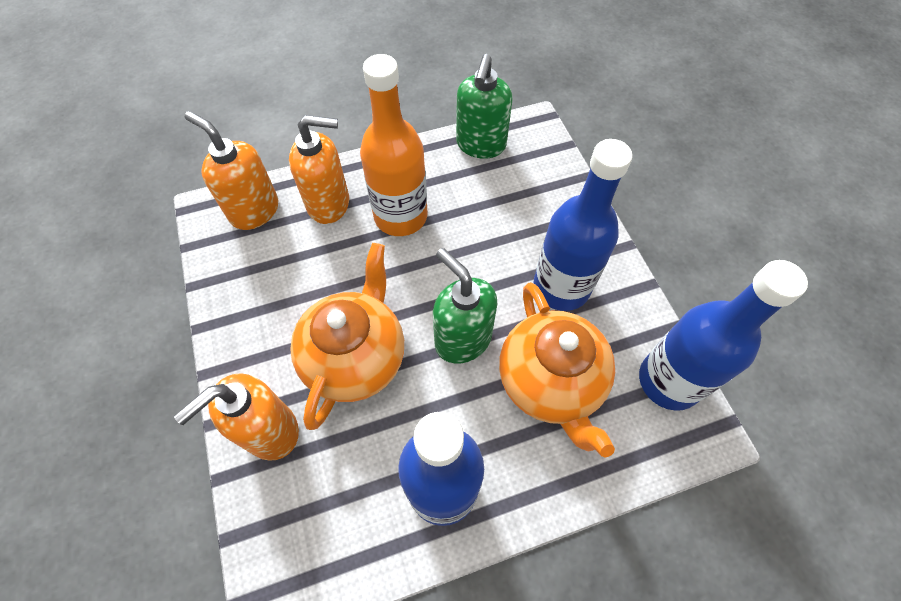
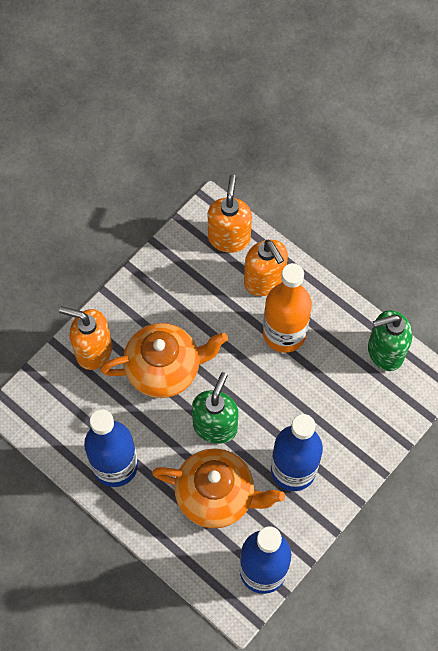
camera: 60 degrees right, 5 degrees up
orange teapot [499,282,615,458] -> orange teapot turned 120 degrees counterclockwise [152,448,285,528]

